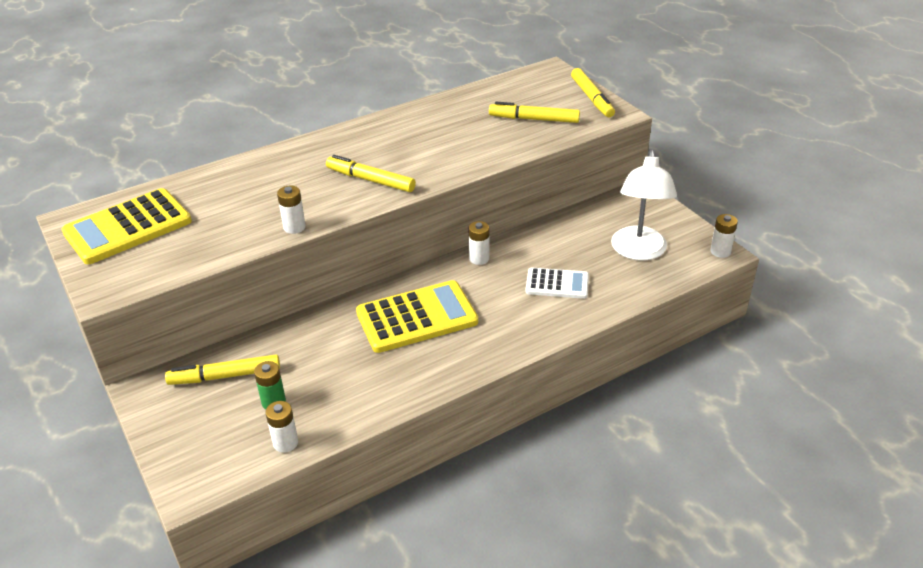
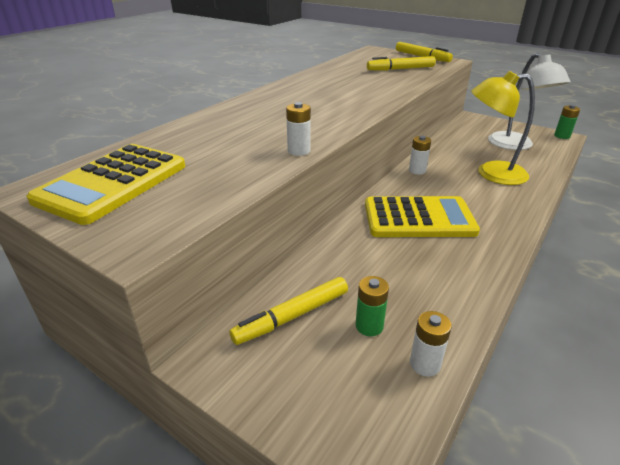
camera: 25 degrees left, 5 degrees down
yellow marker [326,155,416,192] -> none
yellow calculator [356,280,478,353] -> yellow calculator turned 45 degrees clockwise [365,196,480,237]
white calculator [526,268,589,299] -> yellow lamp [471,71,535,185]
white battery [710,214,738,258] -> green battery [554,105,580,139]

